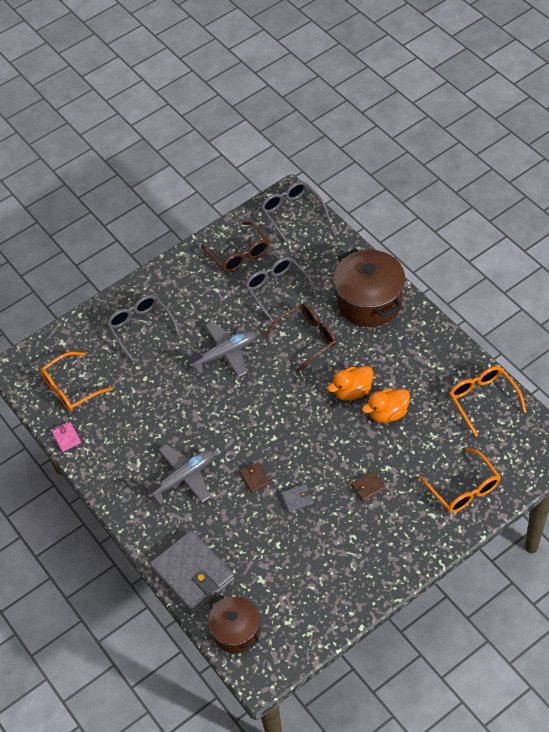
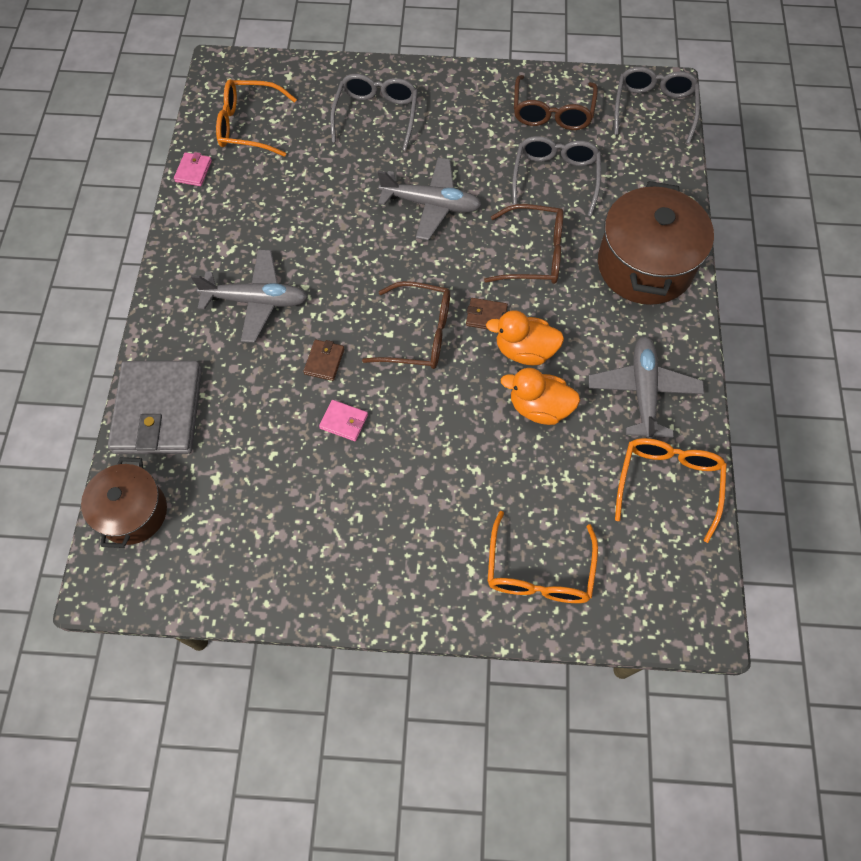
camera: 35 degrees right, 10 degrees up
grey wallet [281,484,314,512] -> pink wallet [319,400,368,441]
brown wallet [351,471,386,501] -> brown wallet moved to [466,298,508,329]
none -> brown glasses [362,281,450,369]
none -> grey plane [589,336,704,439]

